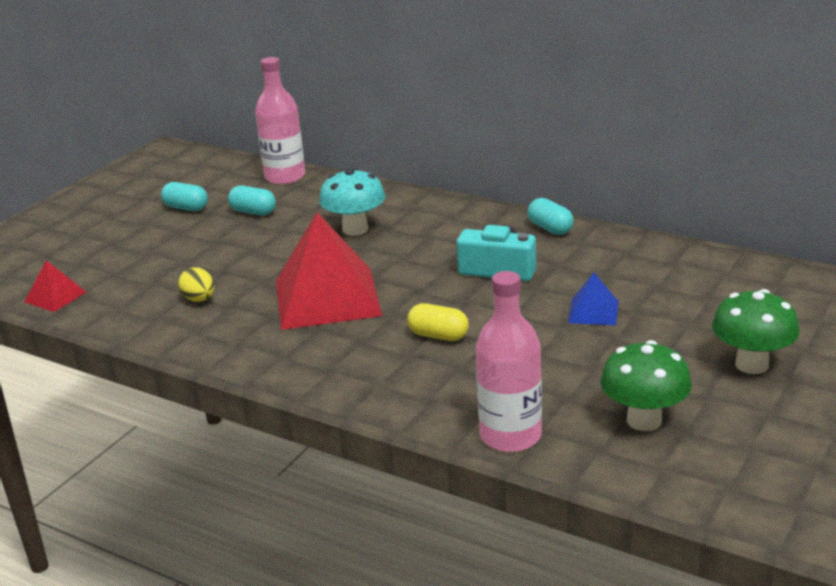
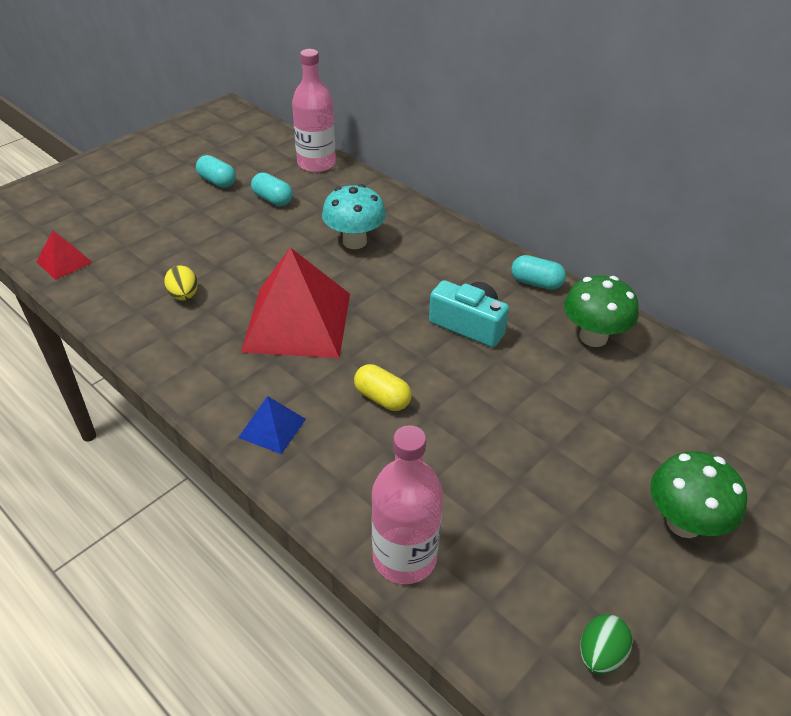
camera: 10 degrees right, 15 degrees up
turquoise capsule [527,198,574,235] -> turquoise capsule turned 45 degrees counterclockwise [511,255,566,290]
blue pyramid [568,273,618,325] -> blue pyramid moved to [238,396,306,454]
green mushroom [600,340,692,431] -> green mushroom moved to [564,275,639,347]
none -> green egg [580,614,632,674]

